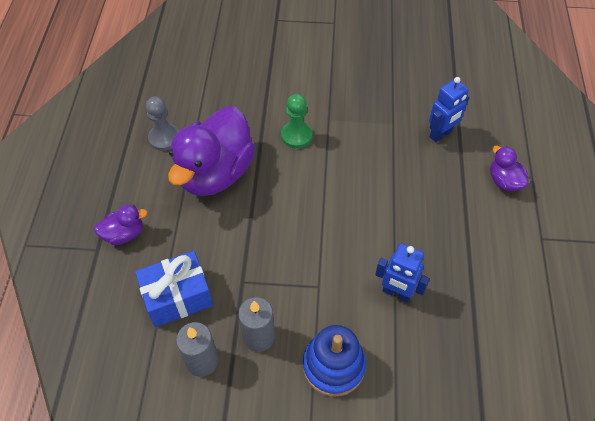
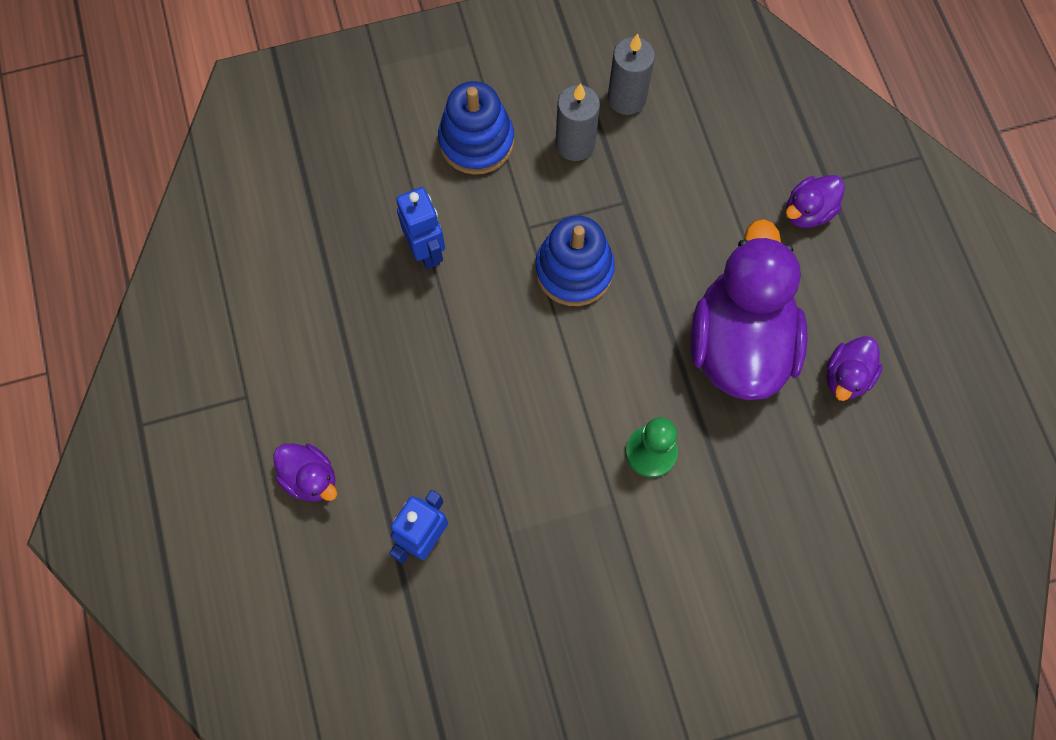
camera: 160 degrees right, 15 degrees up
blue gift [135,251,213,327] -> none
grey pawn [146,96,179,151] -> purple duck [827,336,883,401]
blue robot [375,244,430,302] -> blue robot turned 60 degrees clockwise [396,187,445,269]
none -> blue stacking toy [535,215,615,306]

